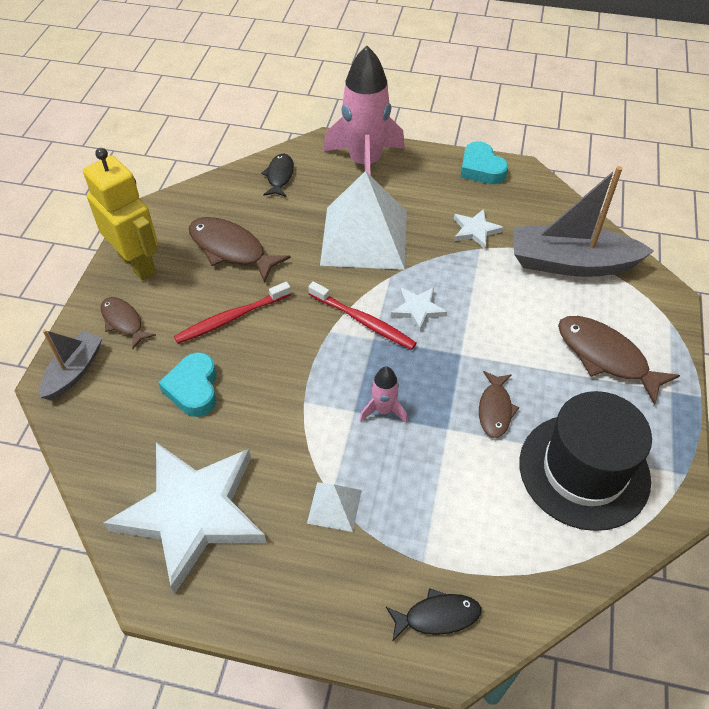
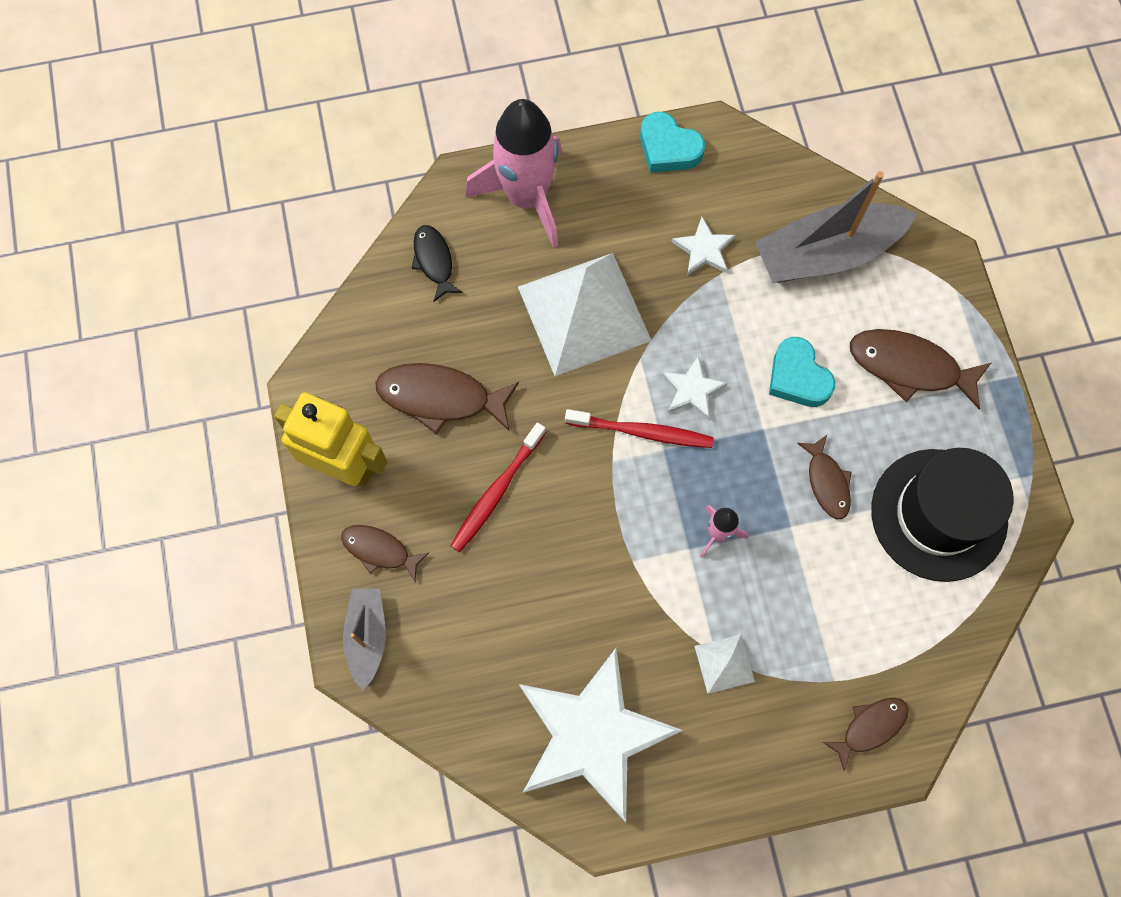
camera: 25 degrees left, 20 degrees up
turquoise heart [158,352,217,417] -> turquoise heart moved to [769,337,835,407]
black fish [386,588,481,642] -> brown fish [823,697,909,771]

